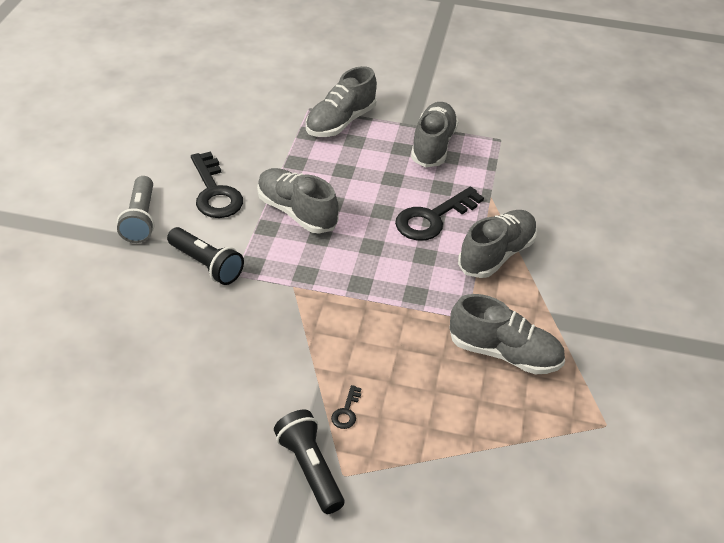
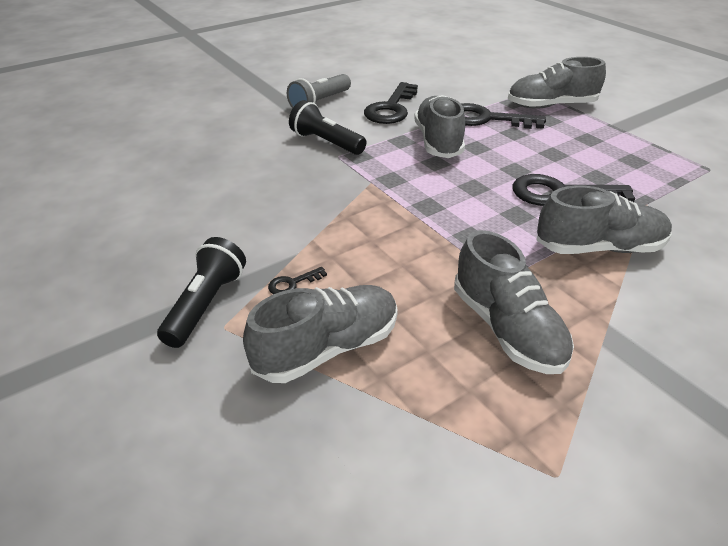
camera: 45 degrees right, 5 degrees down
black flashlight [167,227,244,285] -> black flashlight turned 135 degrees clockwise [289,100,366,155]
grey shoe [411,102,459,167] -> grey shoe moved to [243,285,398,383]
none -> black key [462,103,546,129]

